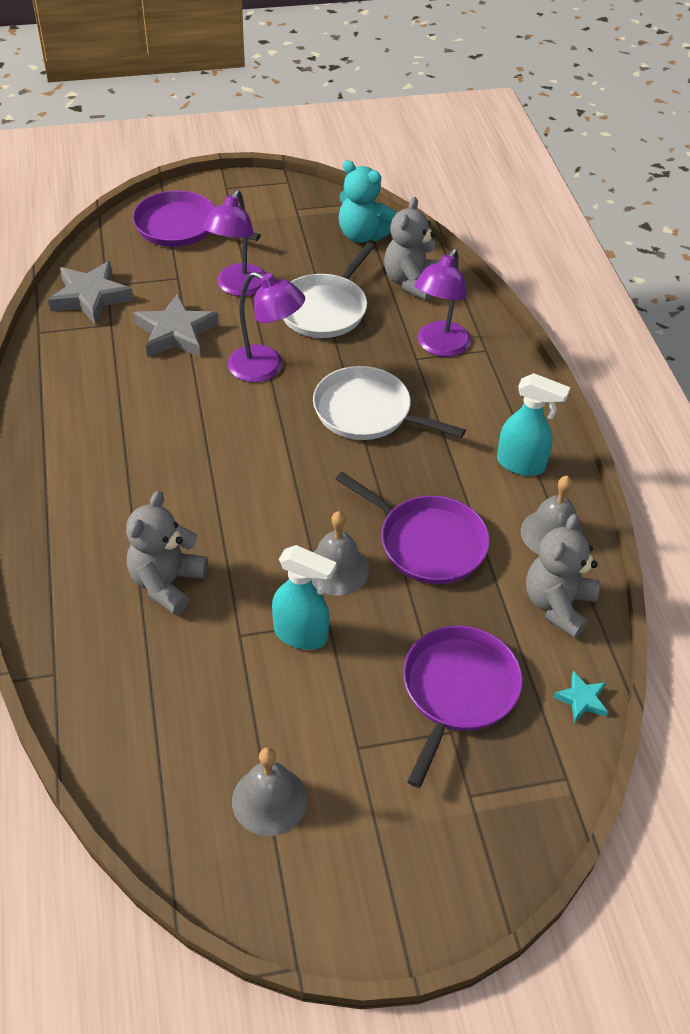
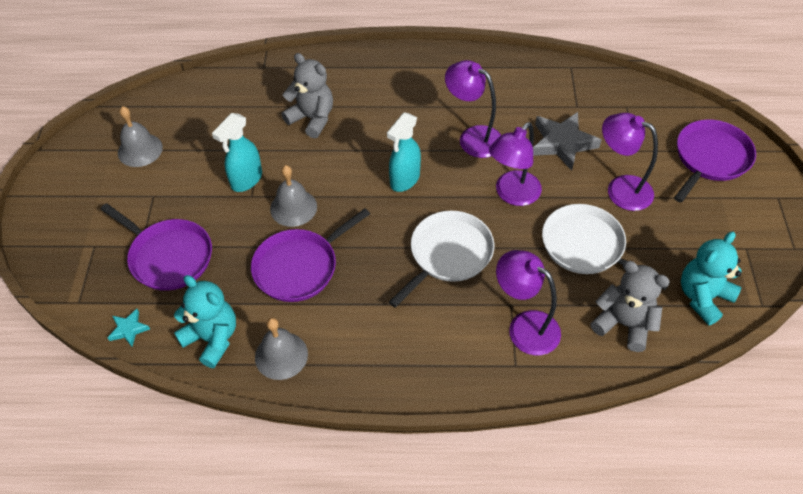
camera: 105 degrees right, 5 degrees up
grey star [48,261,133,325] -> none
turquoise spray bottle [497,373,570,476] -> turquoise spray bottle moved to [387,112,421,192]
grey teddy bear [526,514,600,638] -> turquoise teddy bear [174,275,236,368]
none -> purple lamp [445,60,501,158]

